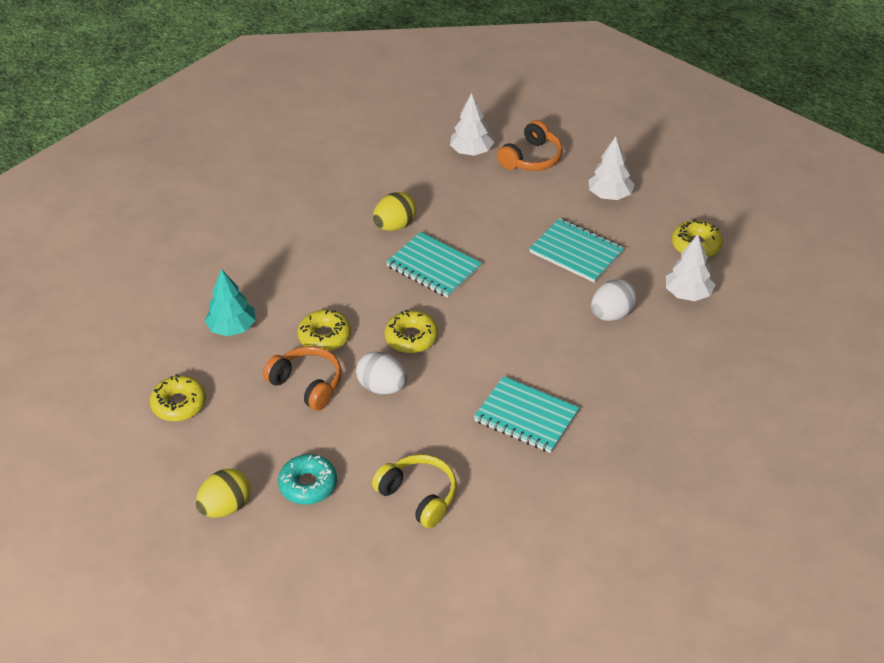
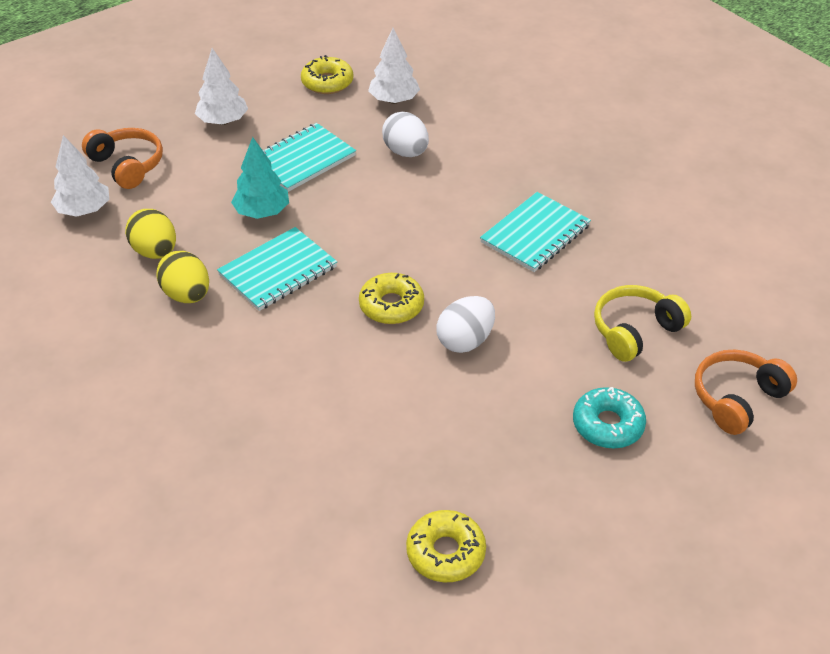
camera: 80 degrees left, 0 degrees up
yellow egg [196,469,251,517] -> yellow egg moved to [125,209,176,259]
turquoise tree [205,269,256,336] -> turquoise tree moved to [231,137,289,219]
orange headphones [263,346,342,411] -> orange headphones moved to [695,350,797,435]
yellow donut [298,309,351,351] -> none

